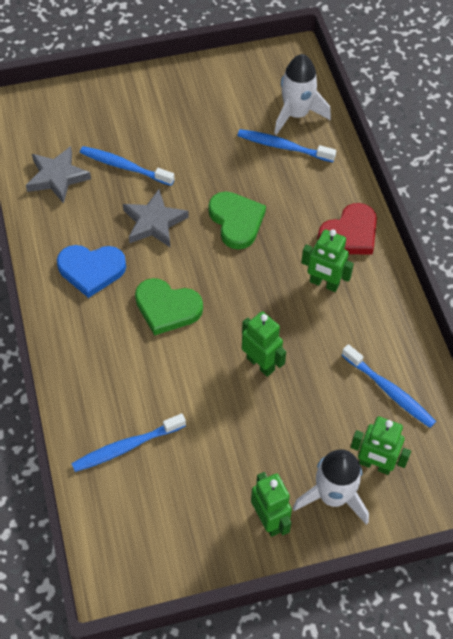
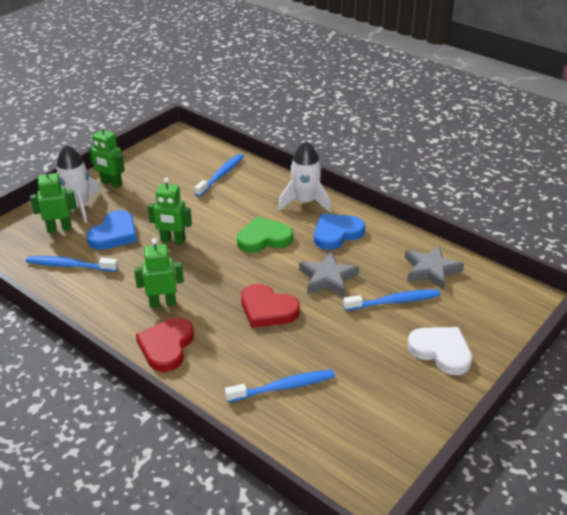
camera: 145 degrees right, 20 degrees down
green heart [208,192,266,250] -> red heart [241,284,300,328]
white rocket [274,54,331,135] -> white rocket moved to [278,141,331,213]
none -> blue heart [87,210,137,250]
none -> white heart [407,327,472,375]

